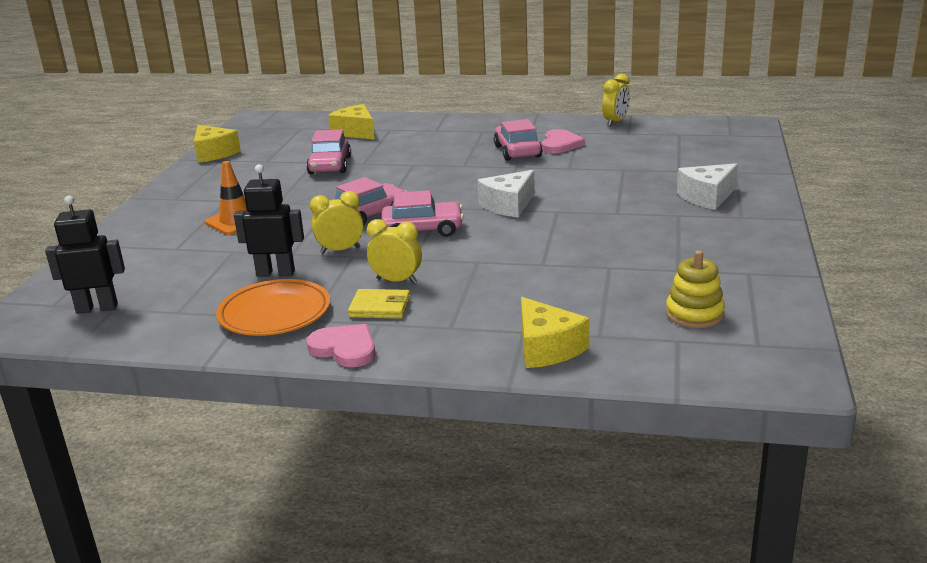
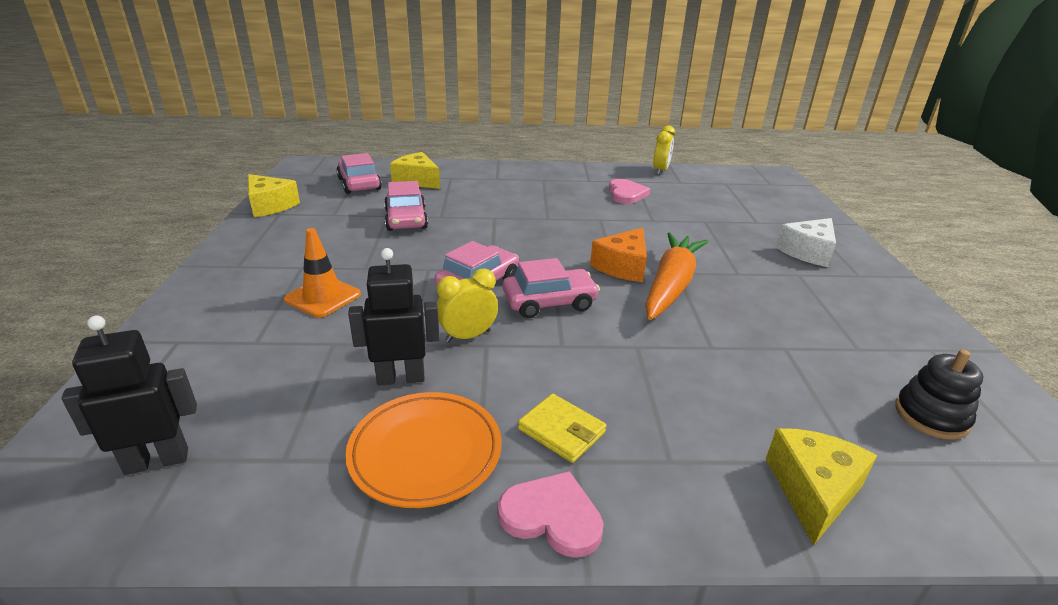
camera: 15 degrees left, 5 degrees up
yellow wallet [348,289,410,319] -> yellow wallet turned 45 degrees clockwise [518,394,606,463]
yellow clock [367,219,422,283] -> none
white cheese [477,170,535,218] -> orange cheese [590,228,647,282]
pink car [494,119,542,161] -> pink car moved to [336,153,382,194]
yellow cheese [521,297,589,368] -> yellow cheese turned 120 degrees counterclockwise [766,428,877,546]
yellow stacking toy [666,250,725,328] -> black stacking toy [895,350,984,440]
none -> orange carrot [645,232,708,320]

